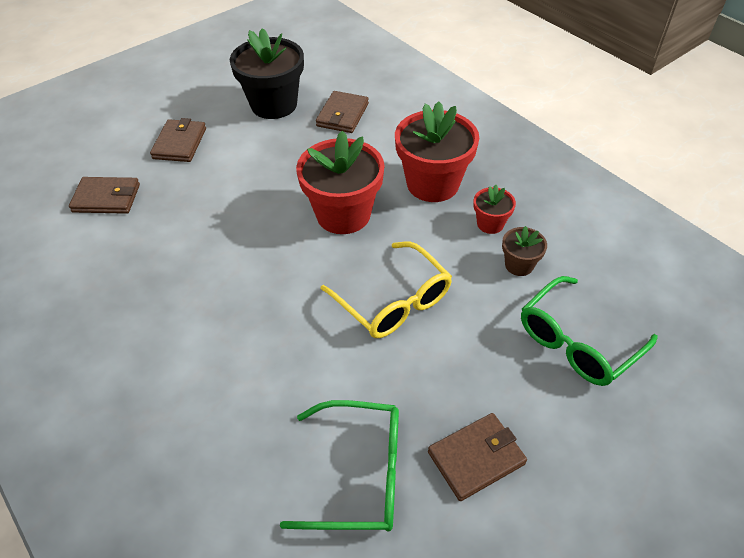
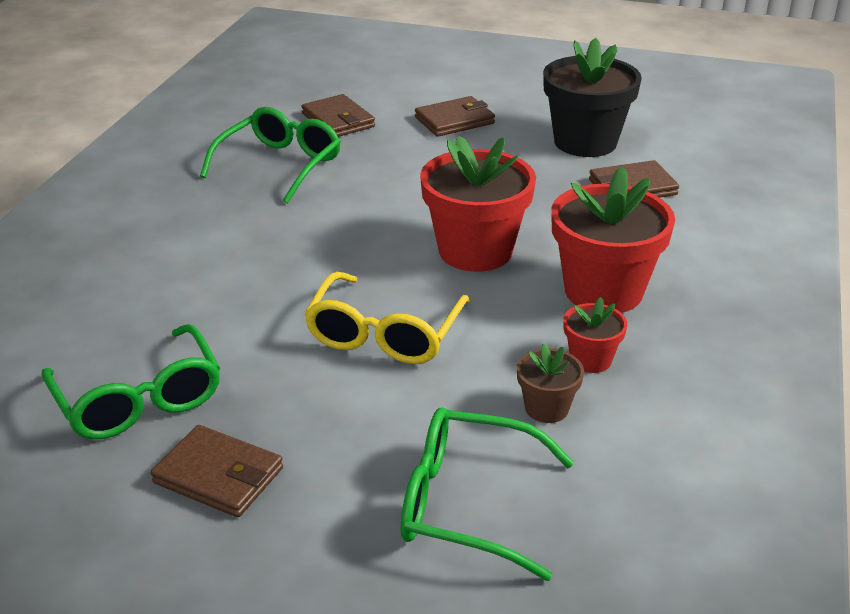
camera: 55 degrees right, 15 degrees down
none -> green glasses [200,107,341,203]

